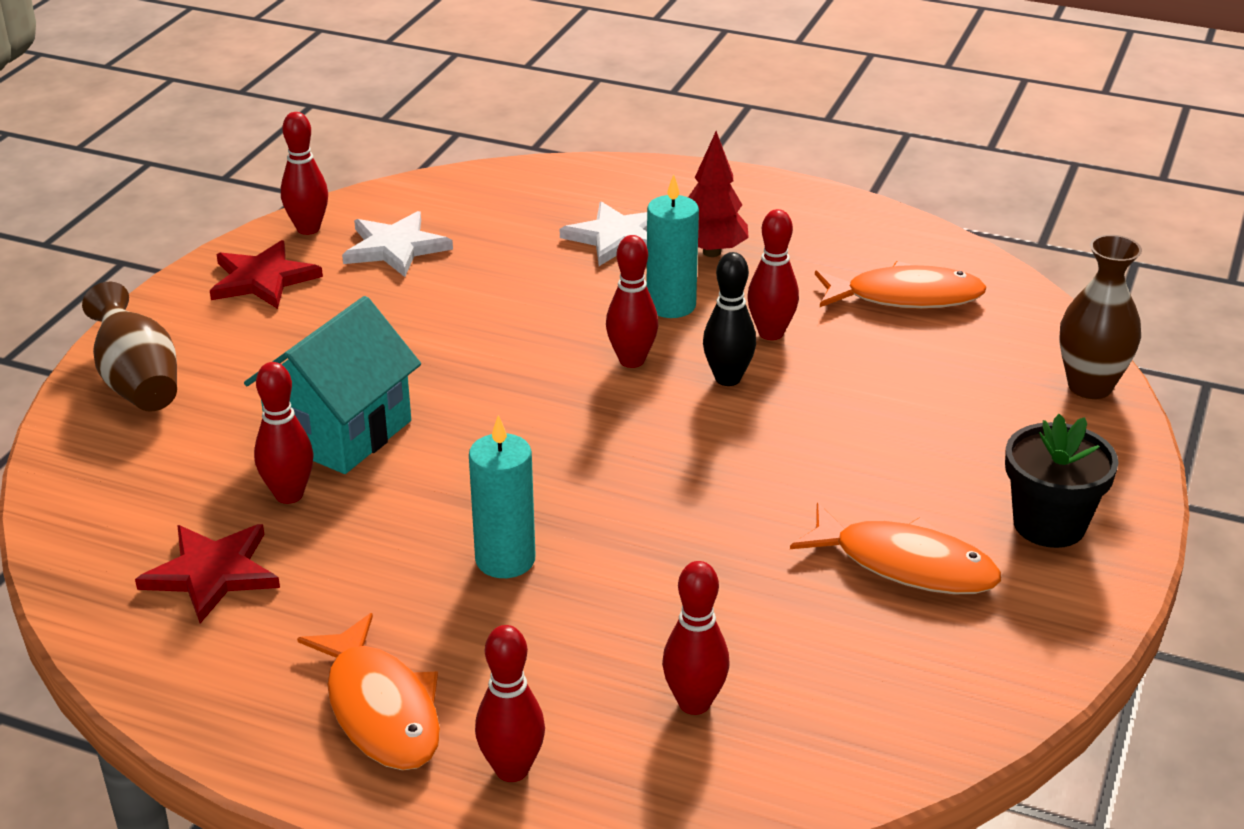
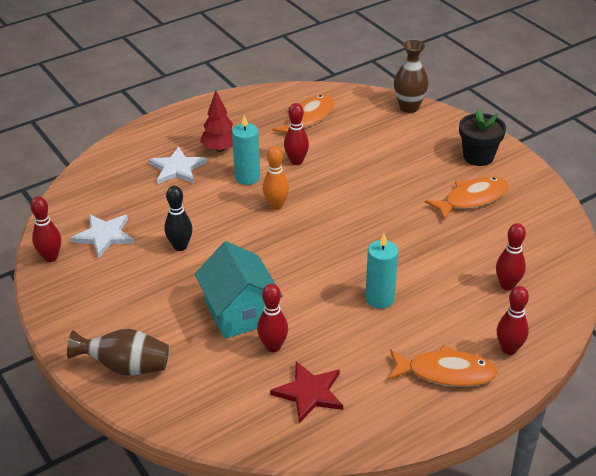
camera: 55 degrees left, 5 degrees up
red star [210,240,323,309] -> none
red bowling pin [606,235,658,368] -> orange bowling pin [263,146,289,210]
black bowling pin [703,252,756,386] -> black bowling pin moved to [164,186,192,251]

